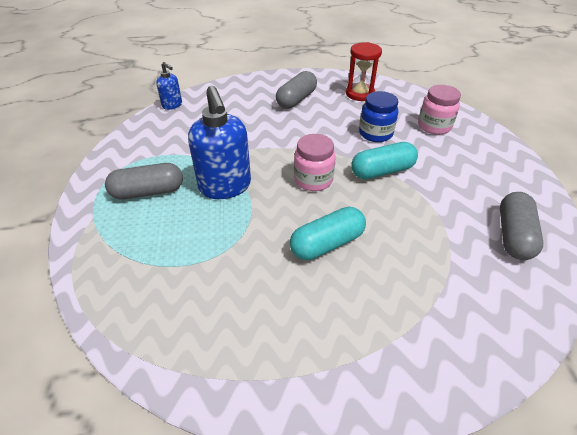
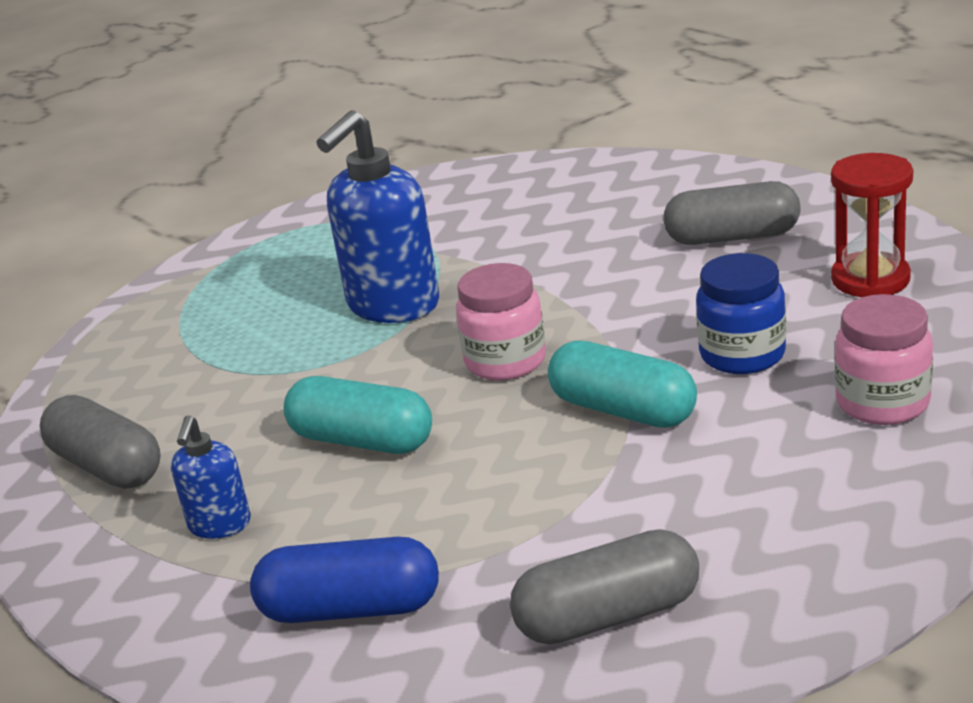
camera: 60 degrees right, 15 degrees down
grey capsule [105,163,183,199] -> grey capsule moved to [40,395,161,489]
blue soap dispenser [156,62,182,110] -> blue soap dispenser moved to [171,415,251,539]
none -> blue capsule [250,537,439,623]

